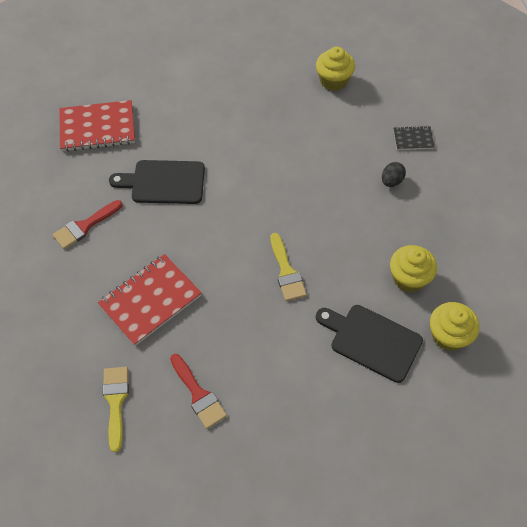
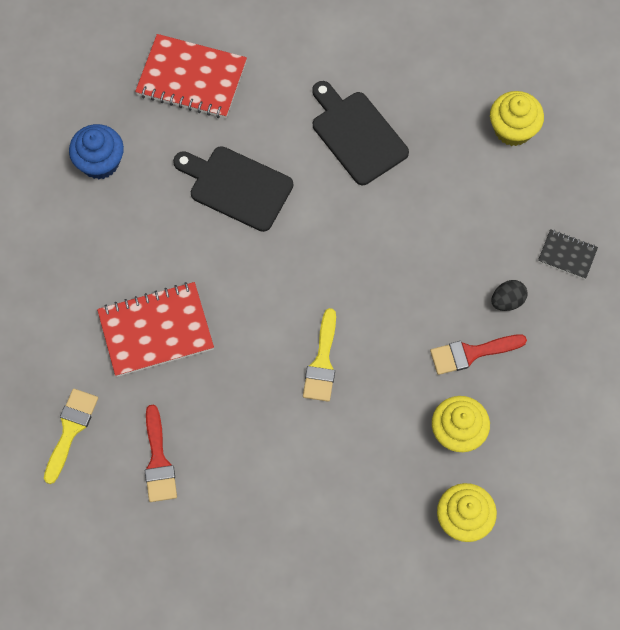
camera: 25 degrees right, 10 degrees up
red brush [53,200,123,249] -> red brush moved to [430,334,527,375]
black cutting board [316,305,423,383] -> black cutting board moved to [312,81,409,185]
none -> blue cupcake [69,124,124,179]

